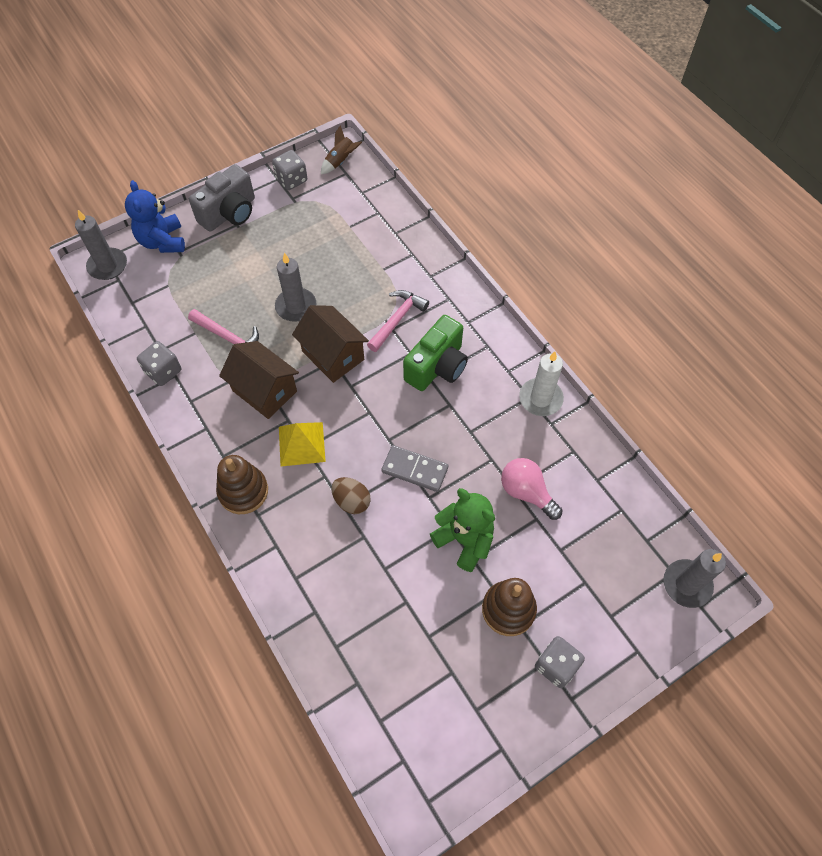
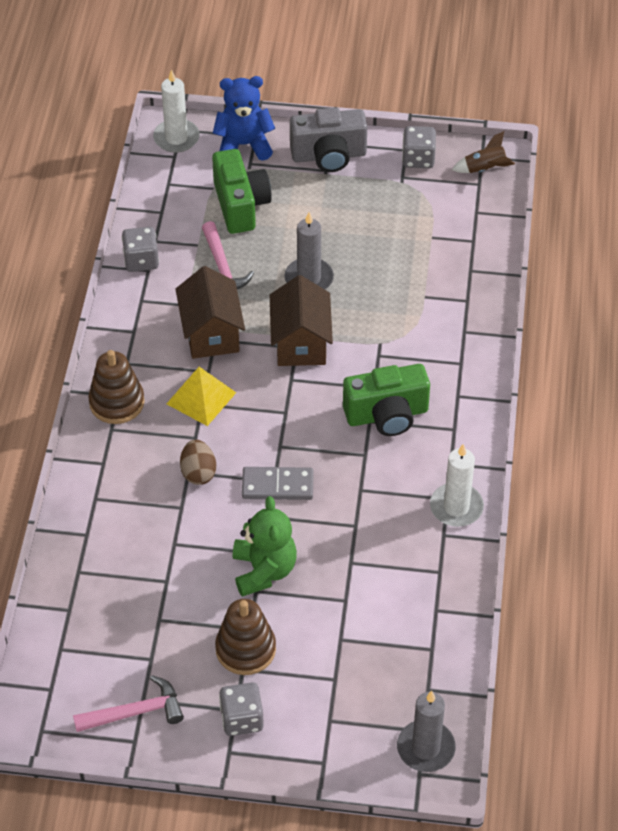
camera: 40 degrees right, 10 degrees down
grey candle [75,210,127,280] -> white candle [153,69,200,153]
blue teddy bear [125,180,185,253] -> blue teddy bear turned 60 degrees clockwise [213,76,275,161]
pink hammer [367,290,429,352] -> pink hammer moved to [73,675,184,732]
grey domino [381,445,448,492] -> grey domino turned 60 degrees counterclockwise [242,467,314,500]
pink light bulb [501,458,562,520] -> none
none -> green camera [212,149,272,234]

